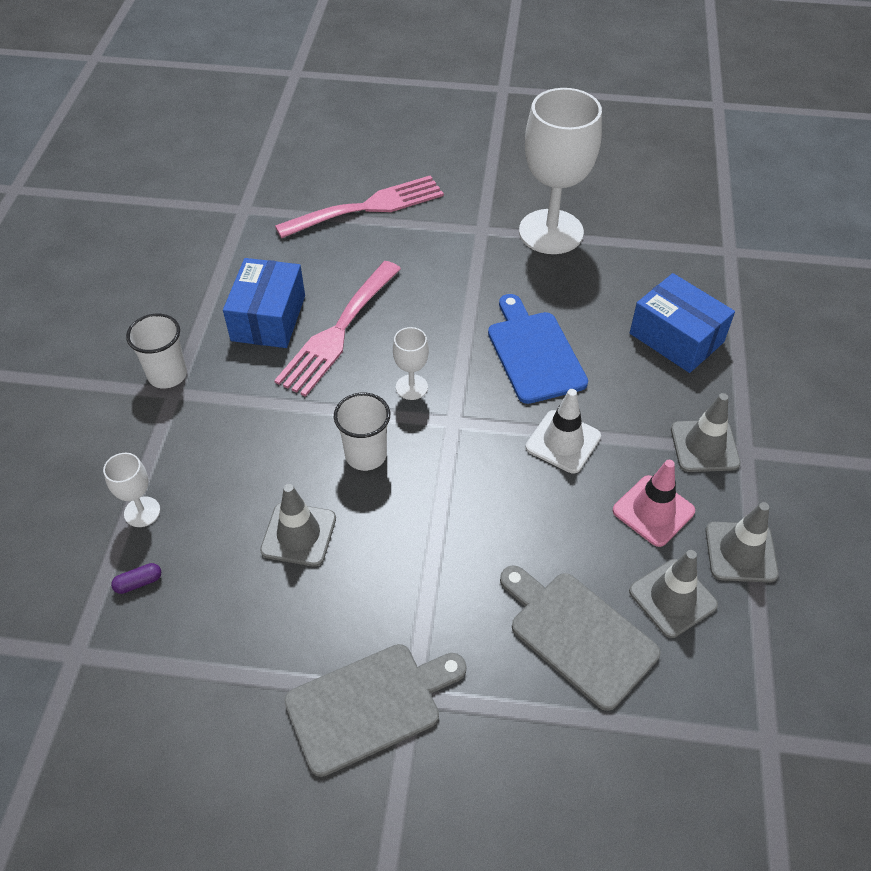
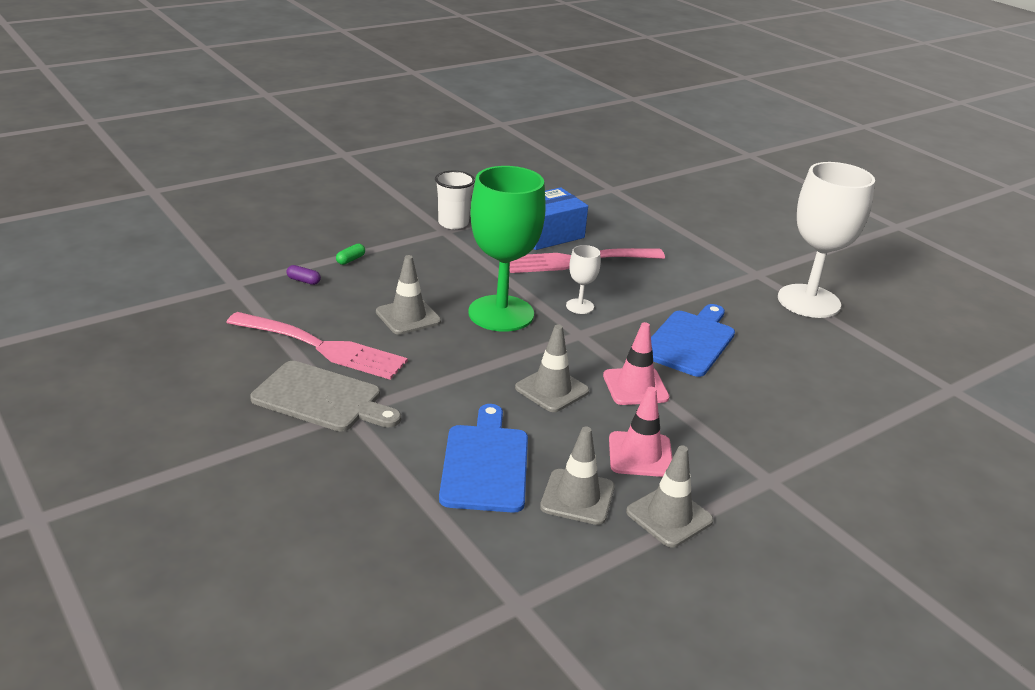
camera: 45 degrees right, 20 degrees down
white goblet [103,453,160,527] -> green capsule [336,244,365,265]
pink fork [275,175,444,239] -> pink fork moved to [226,312,408,380]
white cup [334,393,390,471] -> green goblet [468,166,546,332]
grey cutting board [500,565,661,711] -> blue cutting board [439,404,528,513]
white traffic cone [526,389,601,473] -> pink traffic cone [603,322,670,405]
blue box [630,273,735,373] -> none
grey traffic cone [671,393,741,472] -> grey traffic cone moved to [515,324,589,412]

